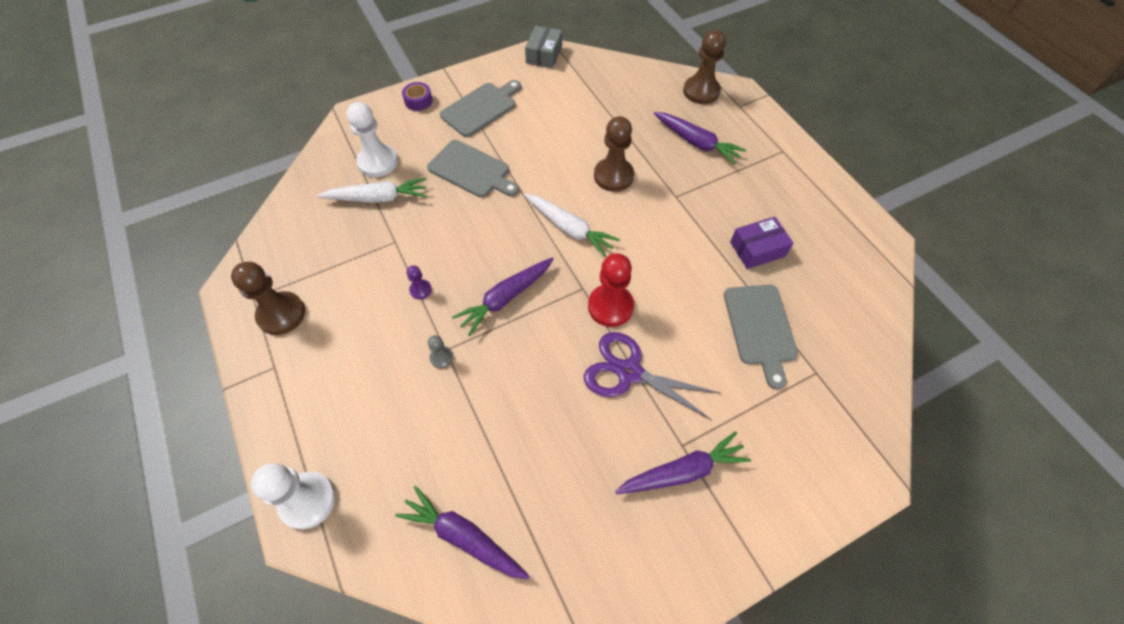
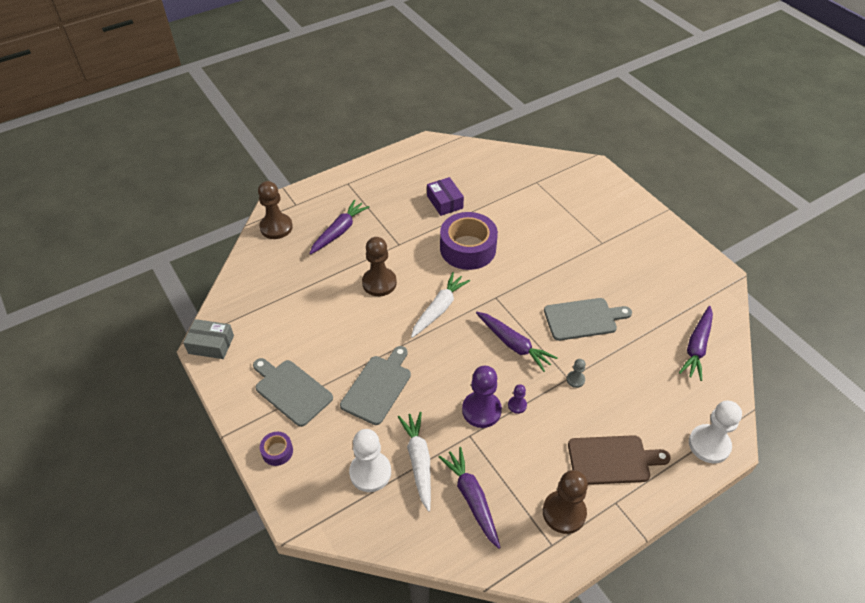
camera: 95 degrees left, 10 degrees down
purple scissors [584,332,721,420] -> none
red pawn [588,253,634,327] -> none
purple carrot [615,431,751,494] -> purple carrot moved to [439,447,501,549]
grey cutting board [724,285,798,390] -> grey cutting board moved to [544,298,632,341]
none -> purple tape [440,212,498,270]
none -> purple pawn [462,366,502,428]
none -> brown cutting board [568,435,671,485]

